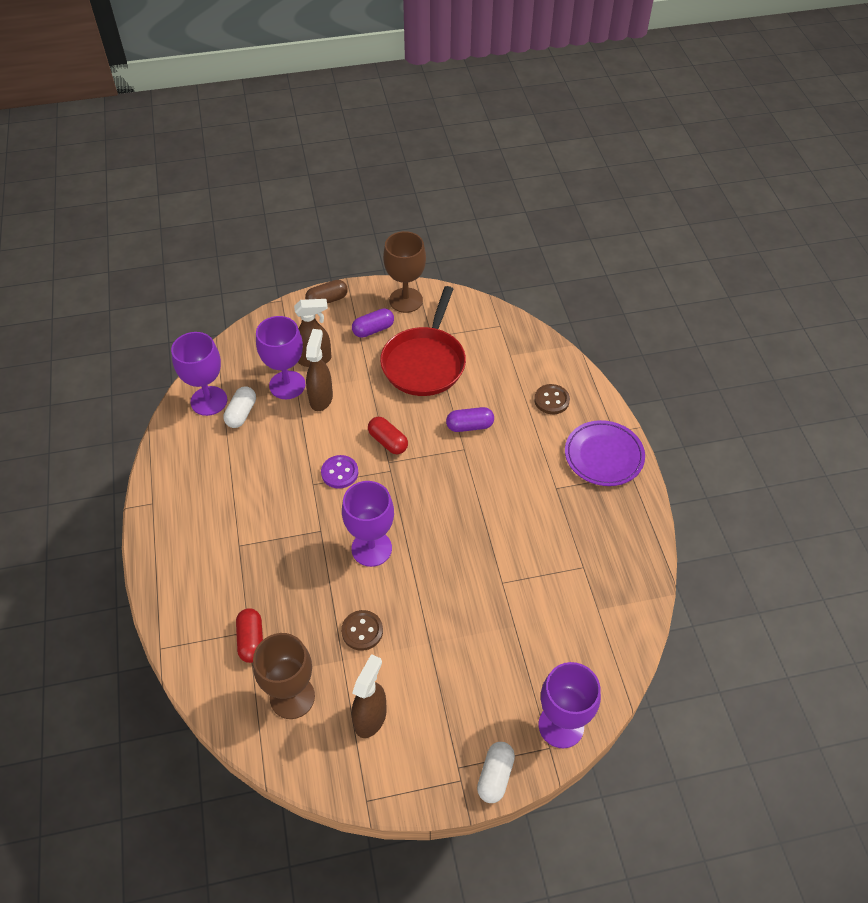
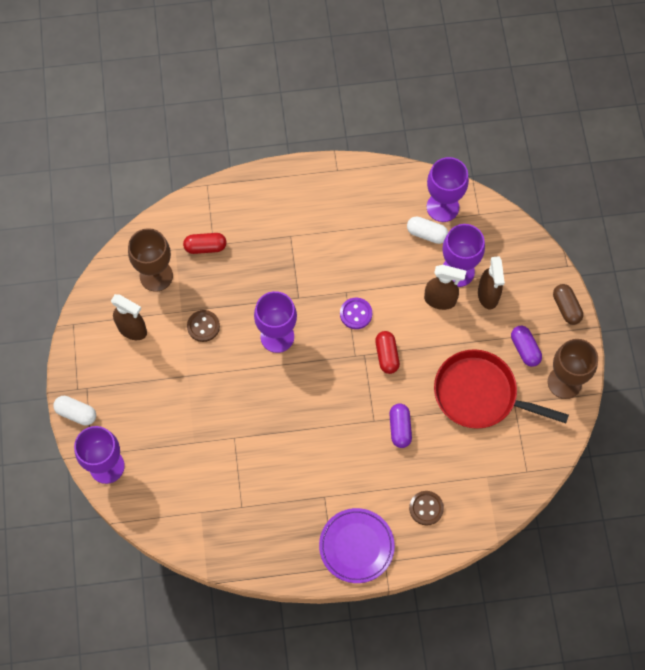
camera: 95 degrees right, 15 degrees up
red capsule [368,417,408,454] -> red capsule turned 60 degrees counterclockwise [375,331,400,374]

